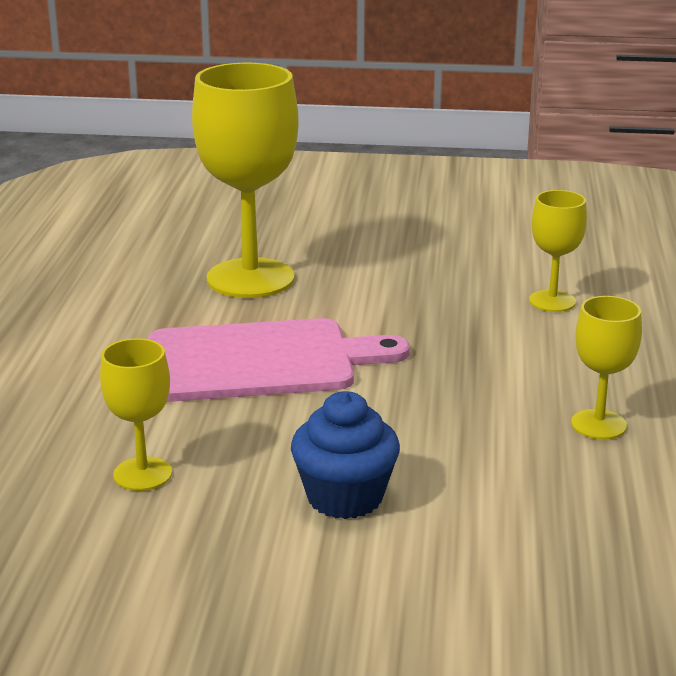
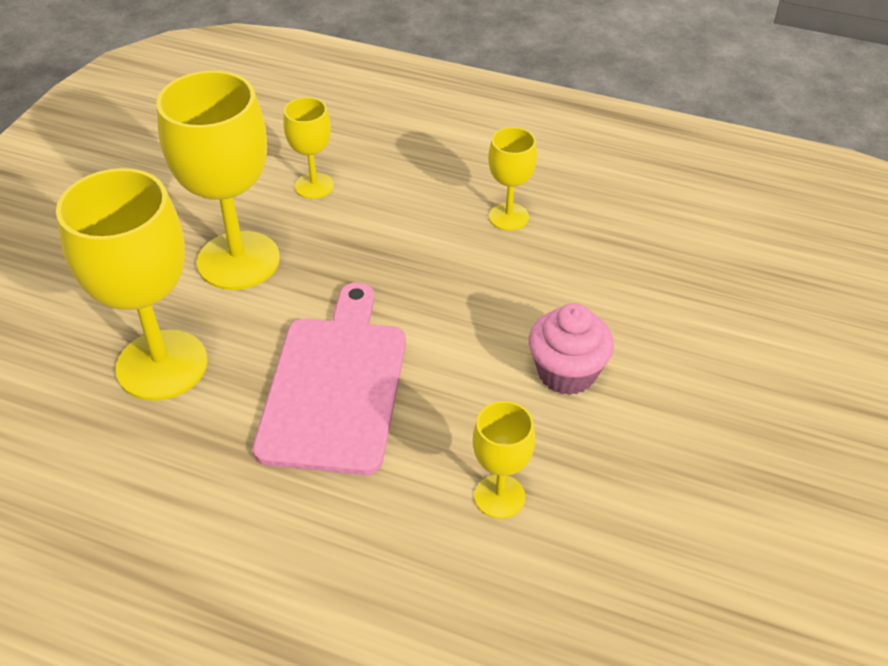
camera: 75 degrees left, 20 degrees up
blue cupcake [291,391,400,519] -> pink cupcake [529,303,614,395]
none -> yellow goblet [157,70,280,290]

